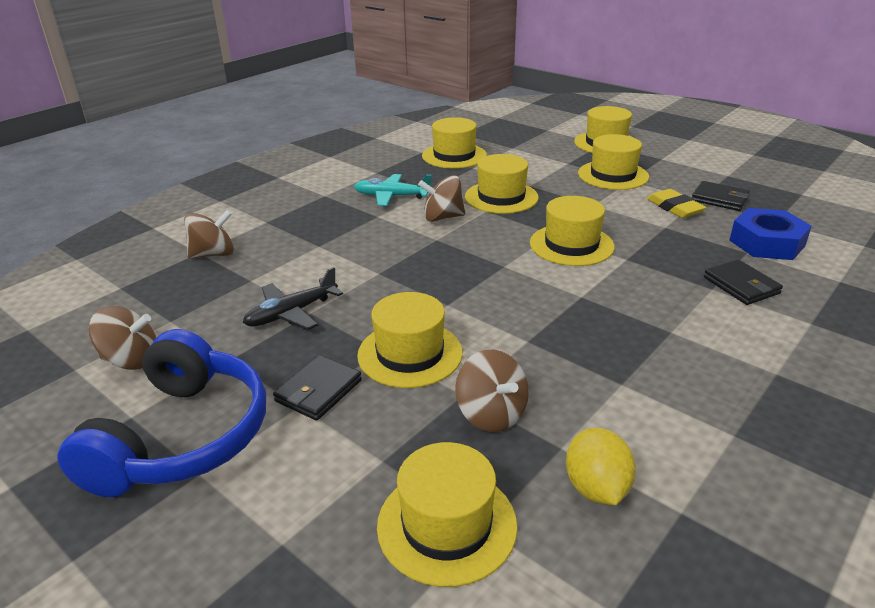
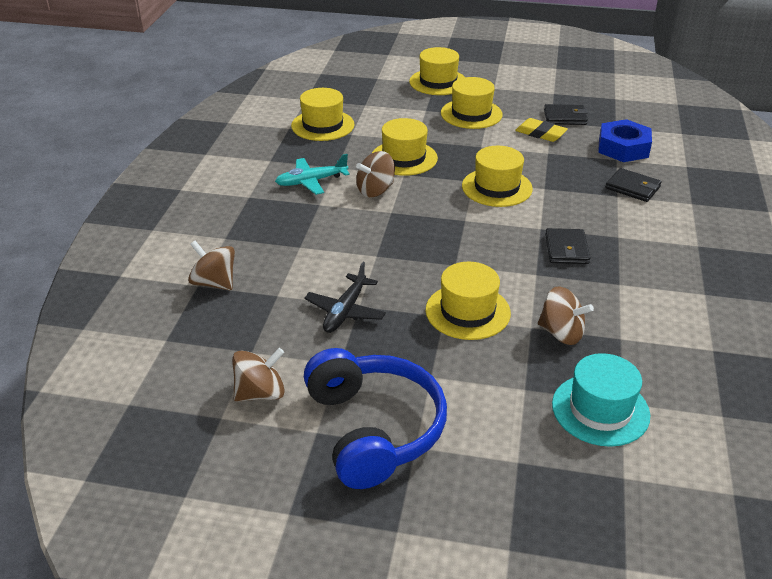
camera: 30 degrees left, 5 degrees up
brown spinning top [184,210,234,259] -> brown spinning top turned 90 degrees counterclockwise [188,240,235,290]
black wallet [273,355,362,421] -> black wallet moved to [545,228,590,264]
yellow hat [377,442,518,587] -> turquoise hat [552,353,650,447]
yellow lemon [566,428,636,505] -> none

